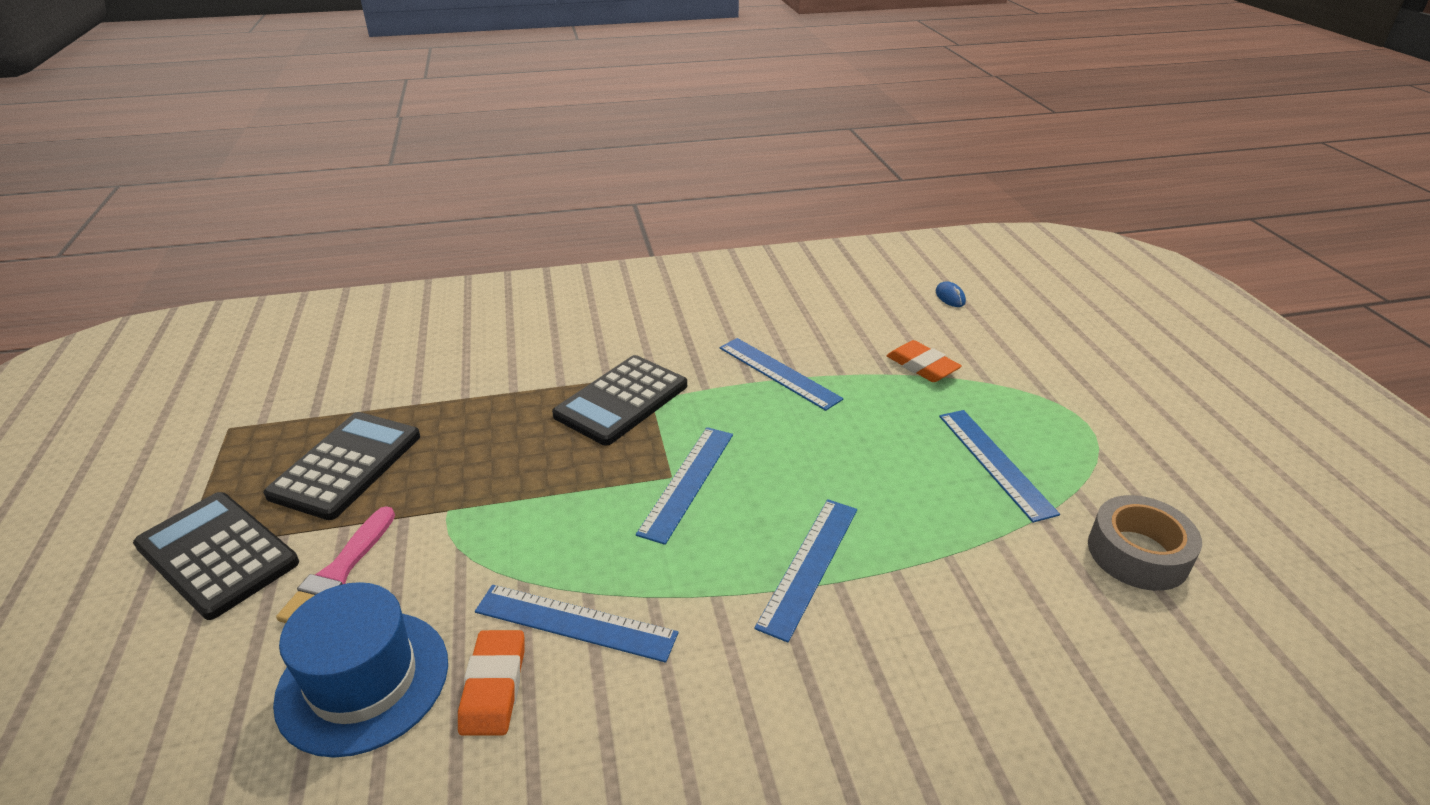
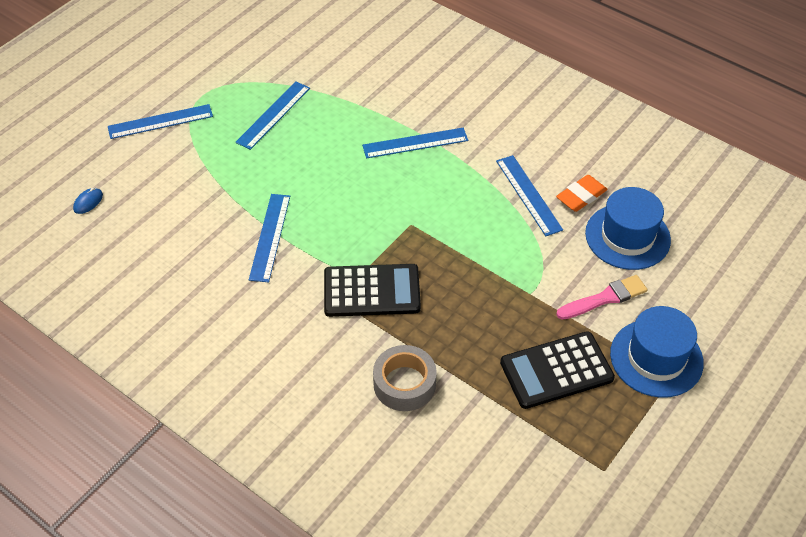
camera: 130 degrees left, 15 degrees up
black calculator [133,492,299,620] -> blue hat [610,306,704,398]
blue ruler [636,427,733,545] -> blue ruler moved to [108,104,213,139]
orange eraser [887,340,962,382] -> none
grey tape [1088,495,1202,591] -> grey tape moved to [373,345,437,411]

